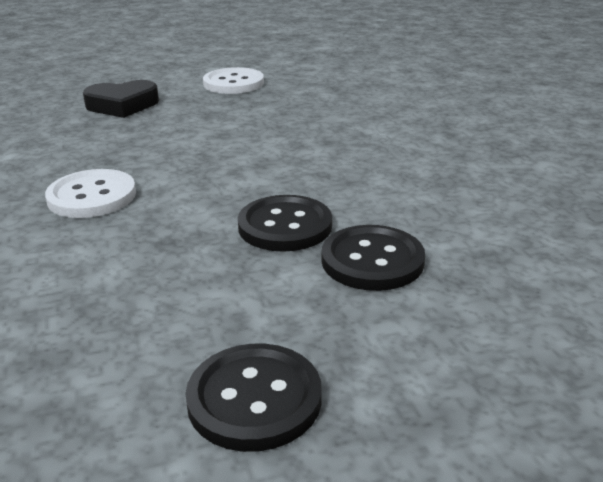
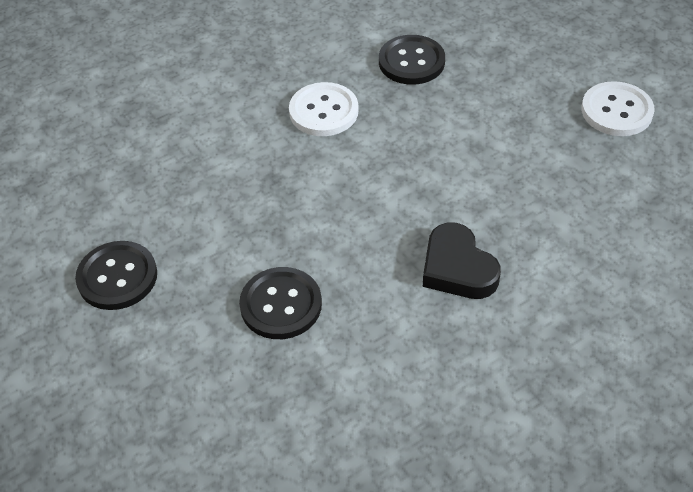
camera: 75 degrees right, 20 degrees up
black heart [83,80,159,118] -> black heart moved to [423,223,501,299]
black button [238,195,332,252] -> black button moved to [379,35,445,85]

